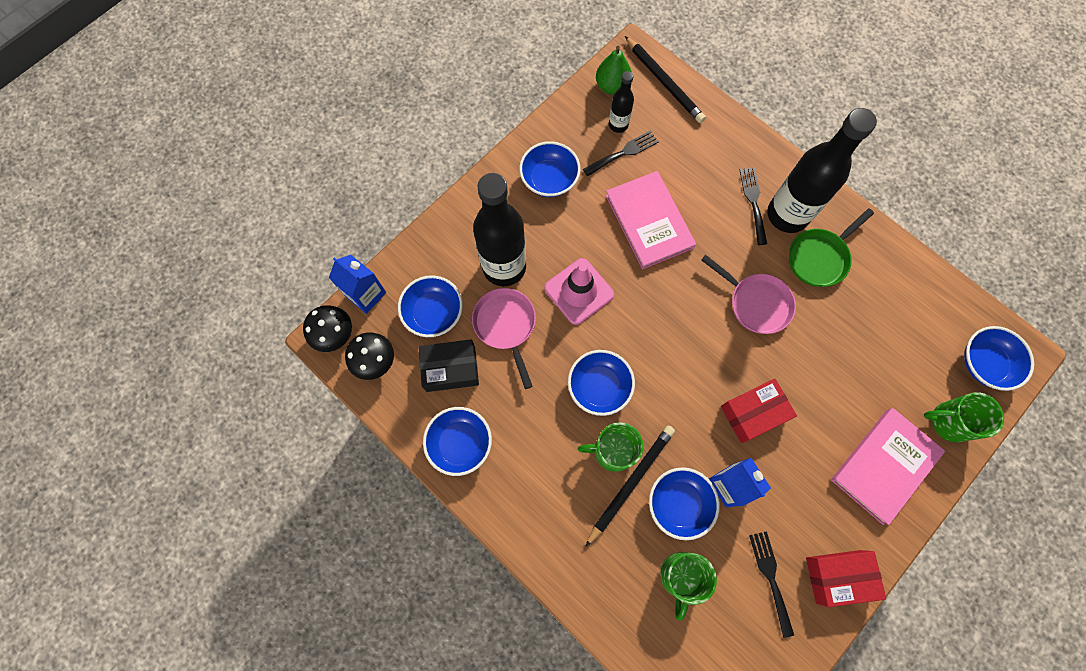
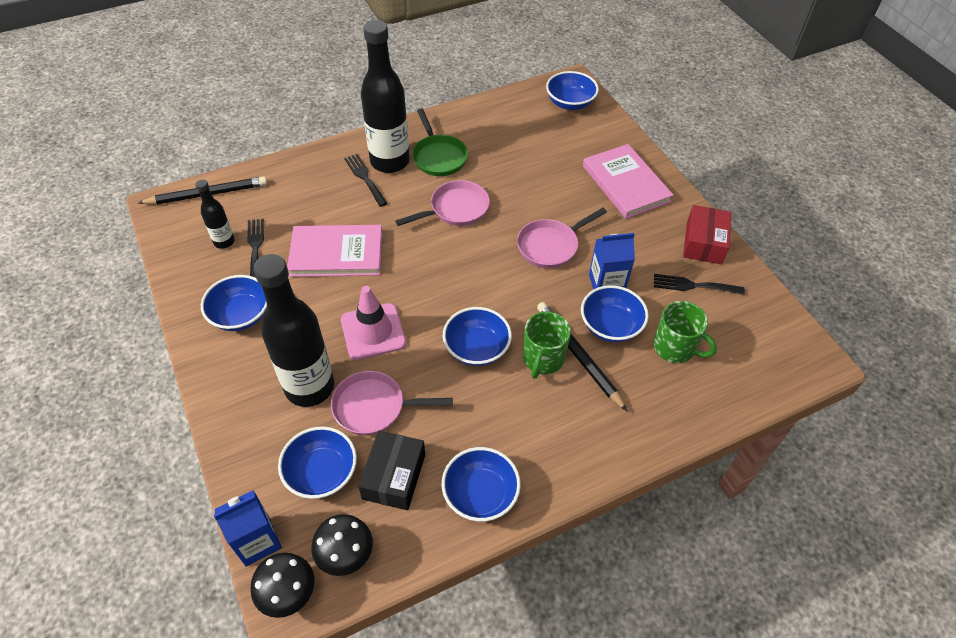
camera: 70 degrees left, 20 degrees down
green pear [596,46,632,95] -> none
red box [721,379,797,443] -> pink pan [517,208,607,268]
black fork [740,168,767,245] -> black fork turned 45 degrees clockwise [344,154,388,207]
green mug [924,392,1004,442] -> none

